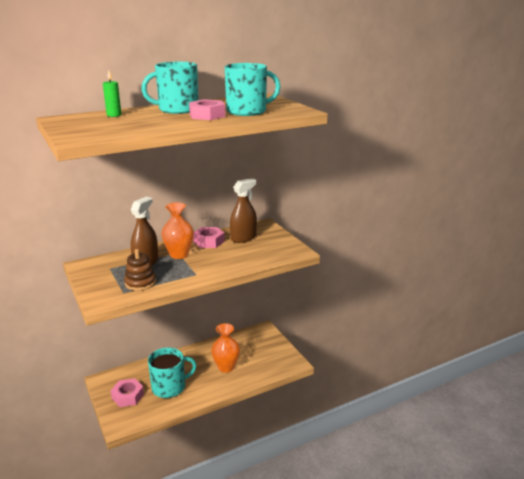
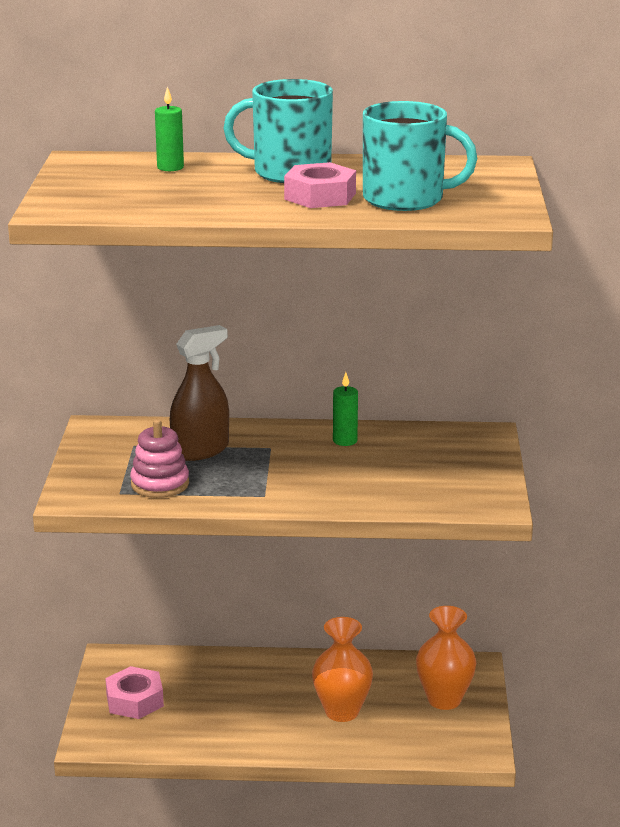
camera: 30 degrees right, 0 degrees up
brown stacking toy [124,249,156,291] -> pink stacking toy [130,419,189,498]
turquoise mug [148,348,197,398] -> none
orange vase [161,202,194,259] -> orange vase moved to [416,606,476,710]
pink nut [193,227,225,248] -> green candle [333,372,358,446]
brown spray bottle [230,178,257,243] -> none

